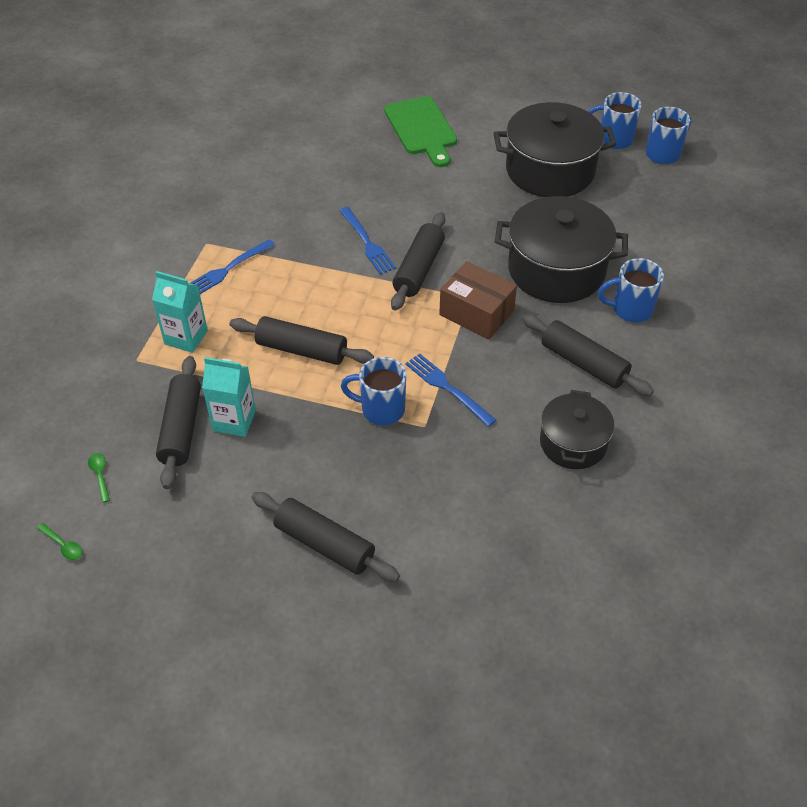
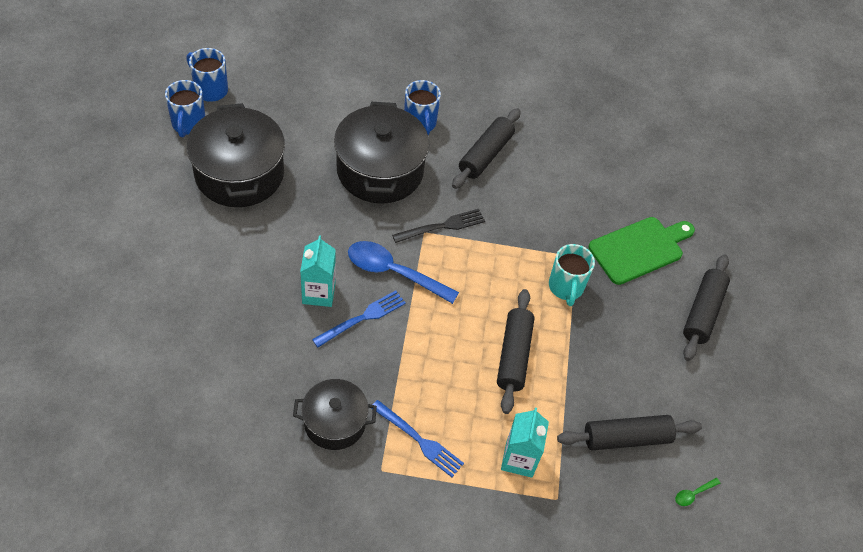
camera: 105 degrees left, 5 degrees up
green spoon [37,523,83,560] -> none
turquoise carton [202,357,256,437] -> turquoise carton moved to [300,235,336,307]
blue mug [341,357,406,425] -> turquoise mug [549,244,595,306]
green cutting board [384,96,457,167] -> green cutting board moved to [589,217,695,285]
black rolling pin [391,212,445,310] -> blue spoon [348,241,459,304]
blue fork [405,353,496,427] -> none
brown box [439,261,517,339] -> black fork [392,209,485,243]
black pot [540,390,614,469] -> black pot moved to [293,379,377,450]

